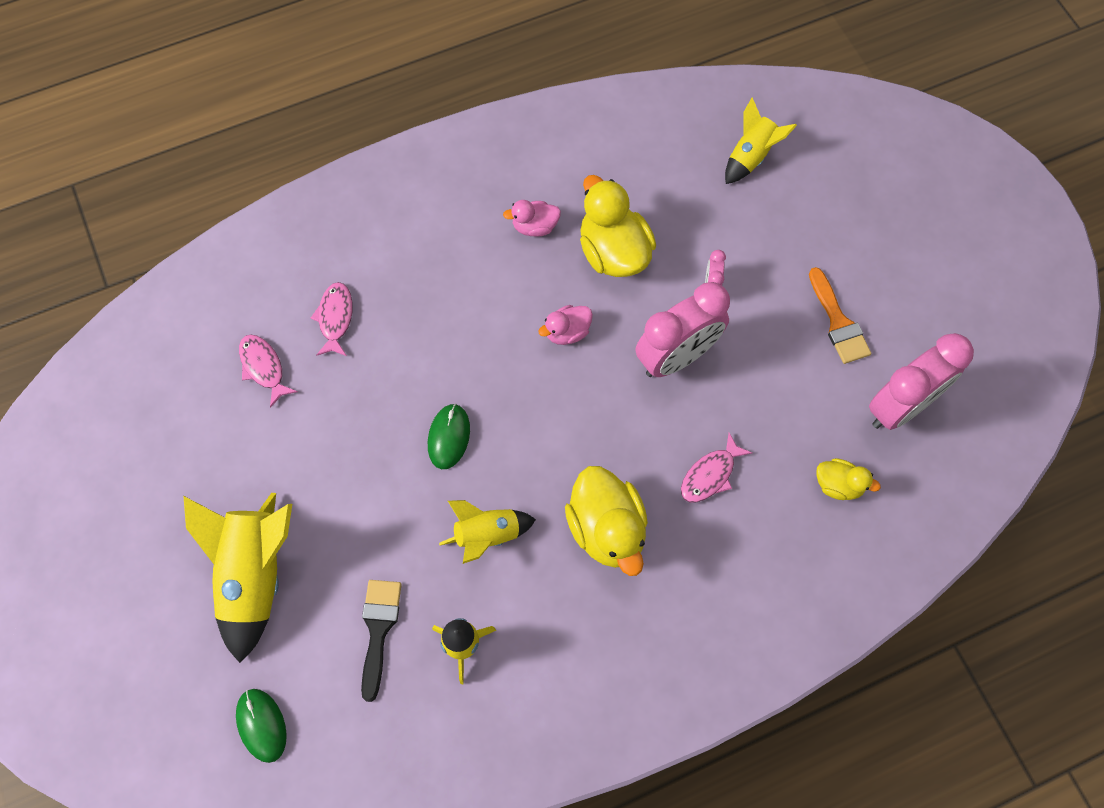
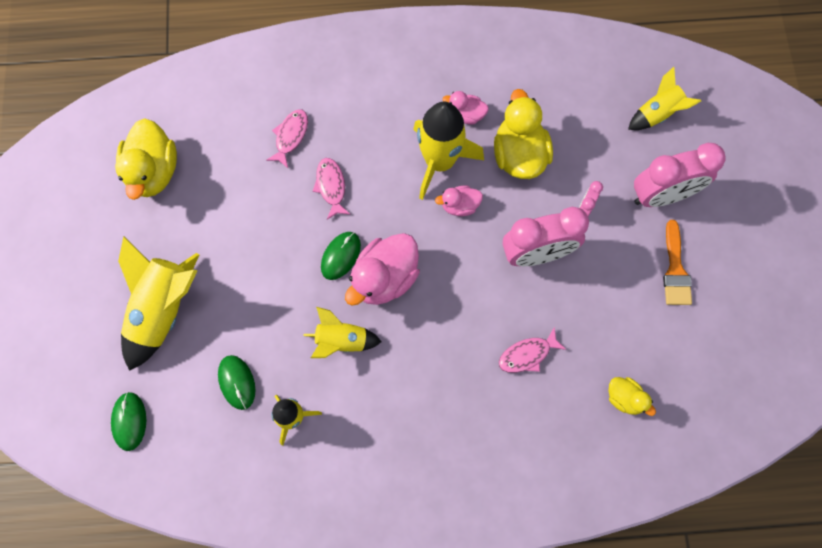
camera: 20 degrees right, 5 degrees up
pink fish [239,334,298,408] -> pink fish moved to [313,158,351,219]
black brush [361,580,402,702] -> green mouse [218,355,256,410]
yellow duck [565,466,648,576] -> yellow duck moved to [115,119,177,200]
pink clock [869,333,974,430] -> pink clock moved to [634,143,726,207]
none -> pink duck [345,233,420,306]
none -> yellow rocket [413,102,484,200]

